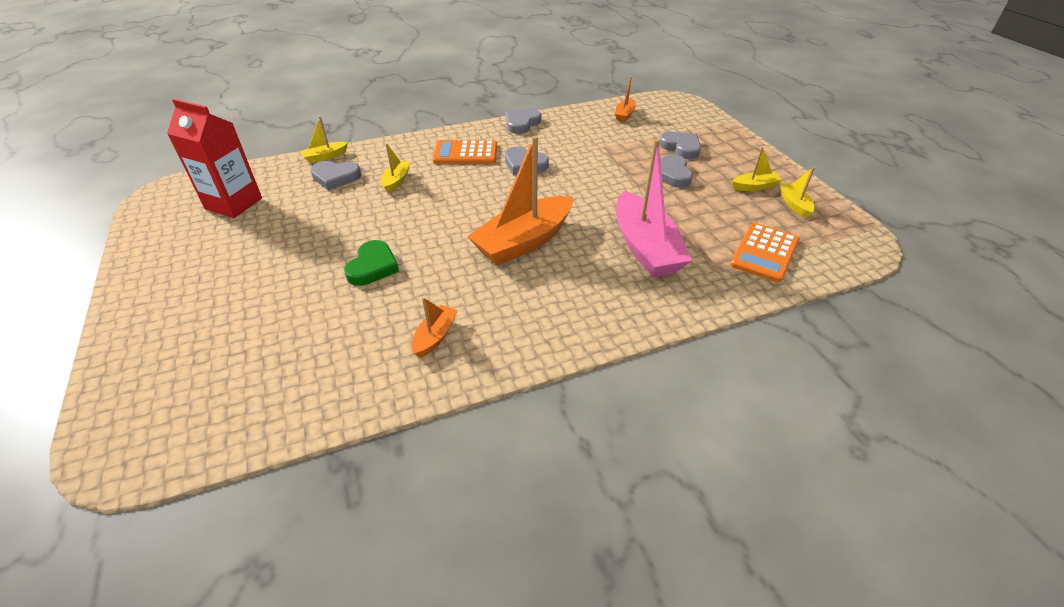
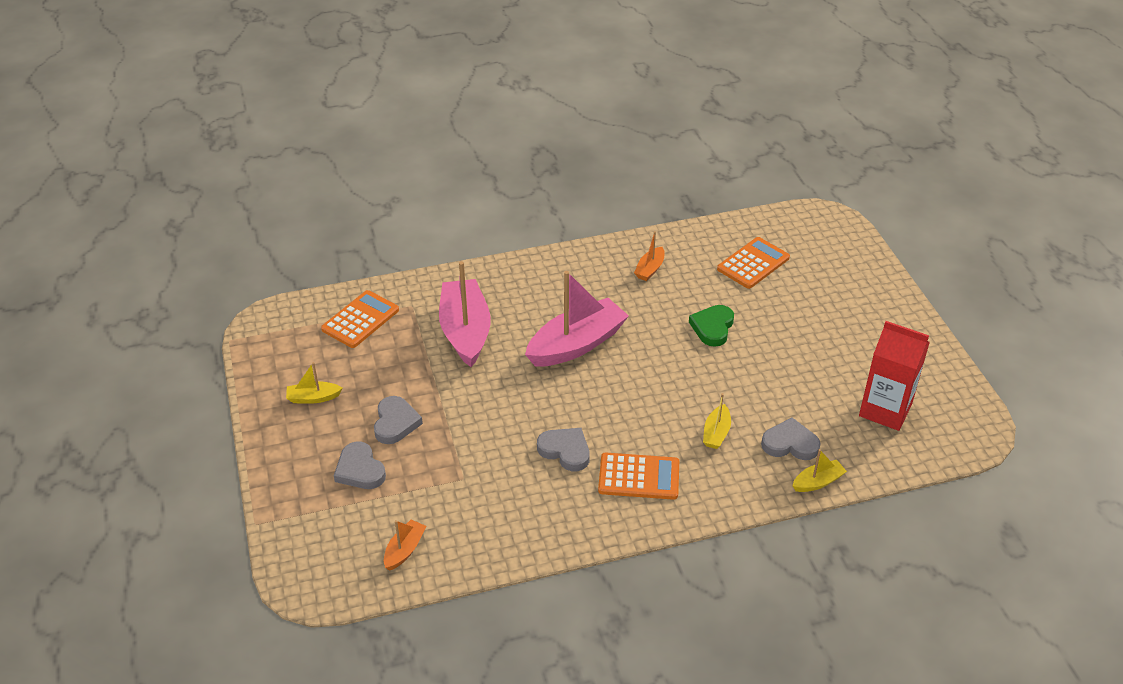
camera: 175 degrees left, 0 degrees up
orange boat [467,136,573,266] -> pink boat [525,271,629,367]
grey heart [506,108,541,134] -> none
yellow boat [780,167,815,218] -> none
none -> orange calculator [717,237,790,289]

